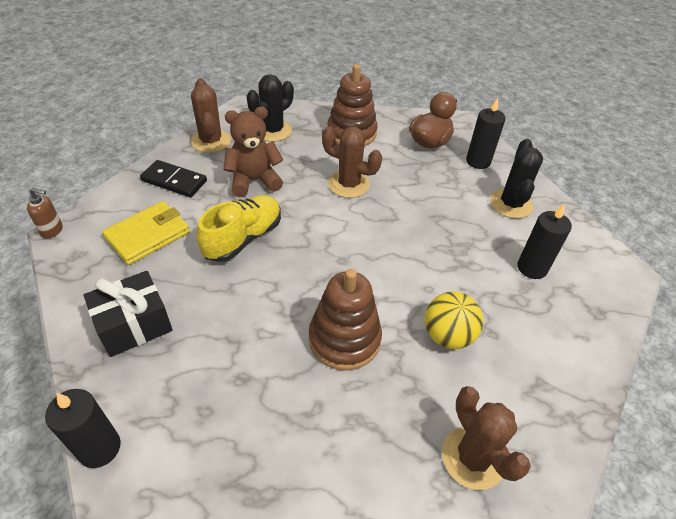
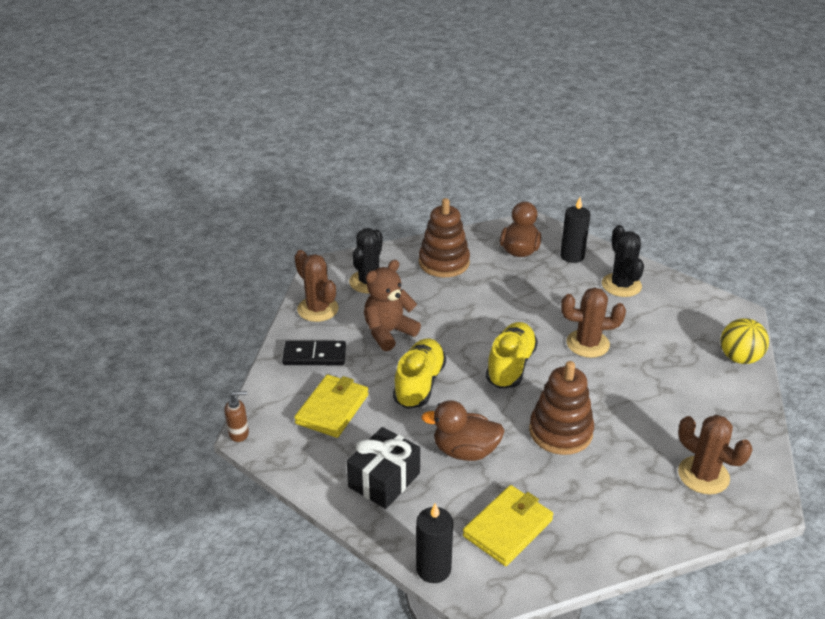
camera: 20 degrees left, 10 degrees down
brown cactus [322,126,382,198] -> brown cactus moved to [561,287,626,358]
yellow ball [425,291,483,349] -> yellow ball moved to [720,318,769,364]
black candle [518,203,572,279] -> none
none -> brown duck [421,400,505,461]
none -> yellow wallet [463,485,553,566]
none -> yellow shoe [486,322,538,389]

